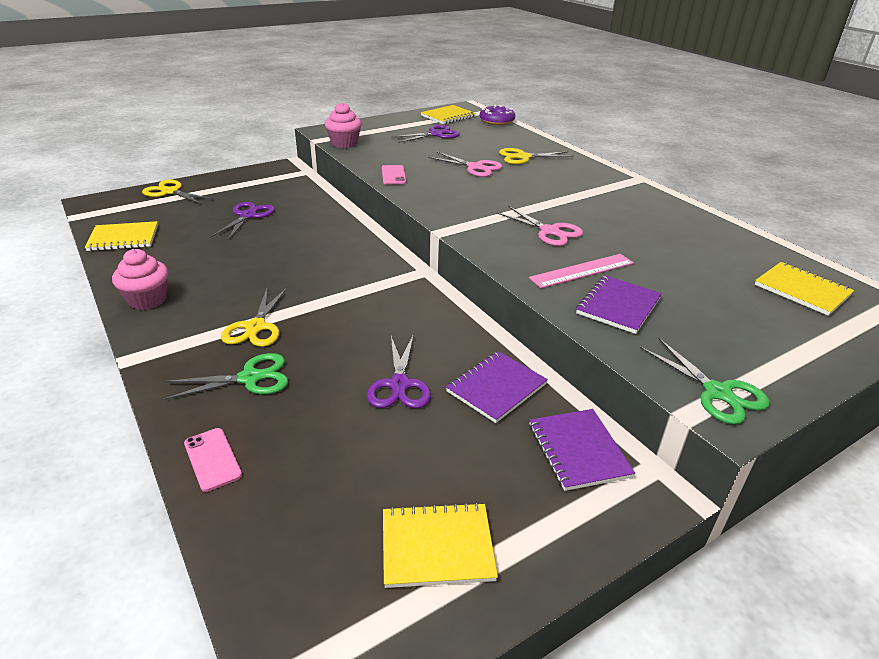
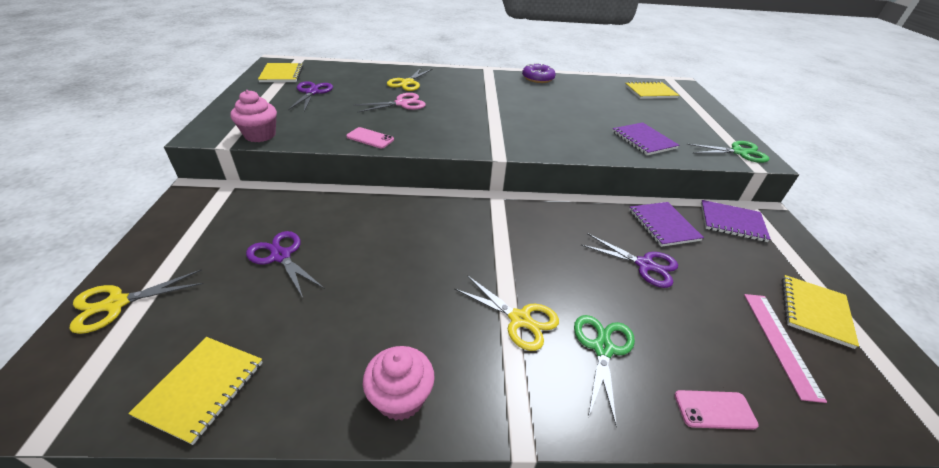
camera: 60 degrees left, 5 degrees up
purple donut [480,105,515,125] -> purple donut moved to [522,63,556,83]
pink scissors [496,206,583,246] -> none
pink ruler [529,254,634,288] -> pink ruler moved to [744,294,827,403]

